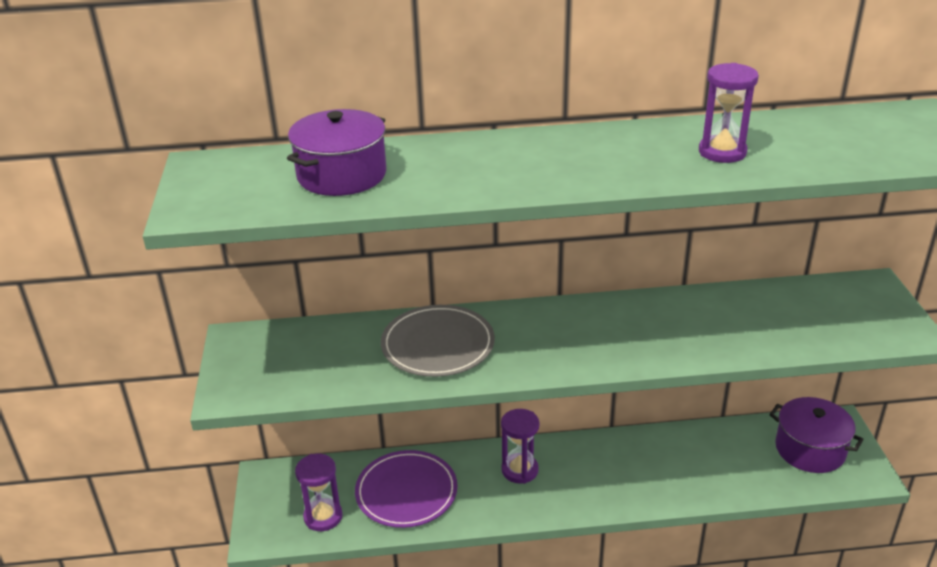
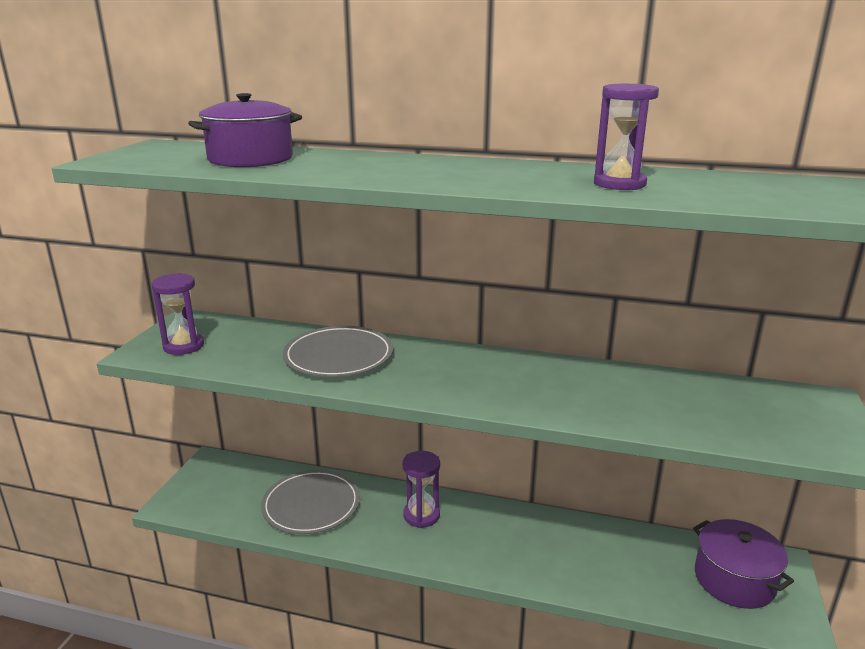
camera: 20 degrees right, 10 degrees down
purple hourglass [295,454,343,531] -> purple hourglass moved to [151,273,204,355]
purple plate [355,450,457,528] -> grey plate [261,470,360,534]

